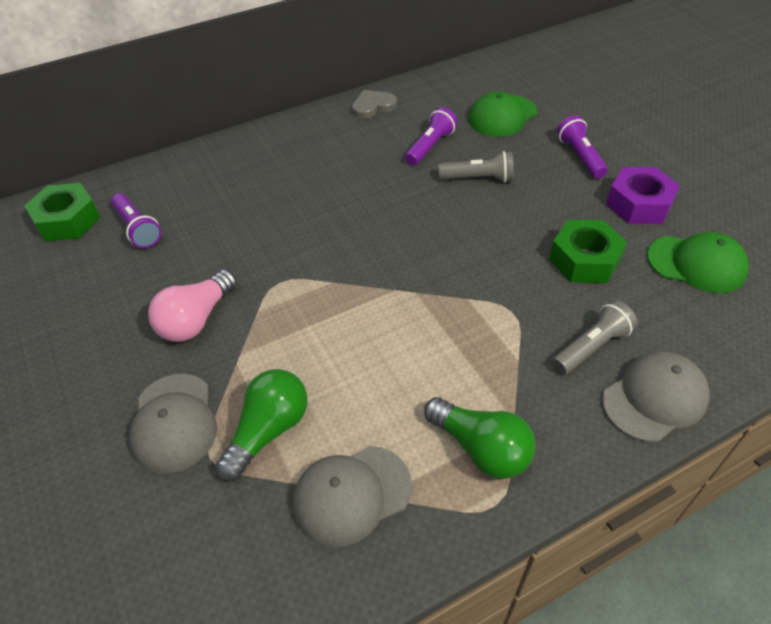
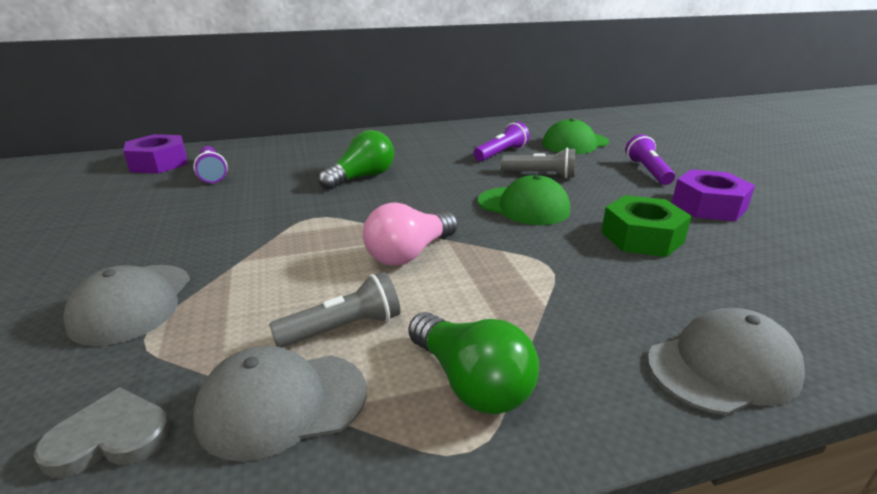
camera: 10 degrees right, 20 degrees down
green nut [24,183,101,242] -> purple nut [123,134,187,174]
pink light bulb [148,270,237,342] -> pink light bulb moved to [363,203,458,266]
green light bulb [216,369,307,481] -> green light bulb moved to [318,130,394,190]
grey heart [352,90,397,119] -> grey heart moved to [34,387,171,478]
grey flashlight [552,300,638,374] -> grey flashlight moved to [269,272,400,348]
green cap [647,232,749,293] -> green cap moved to [478,175,570,225]

